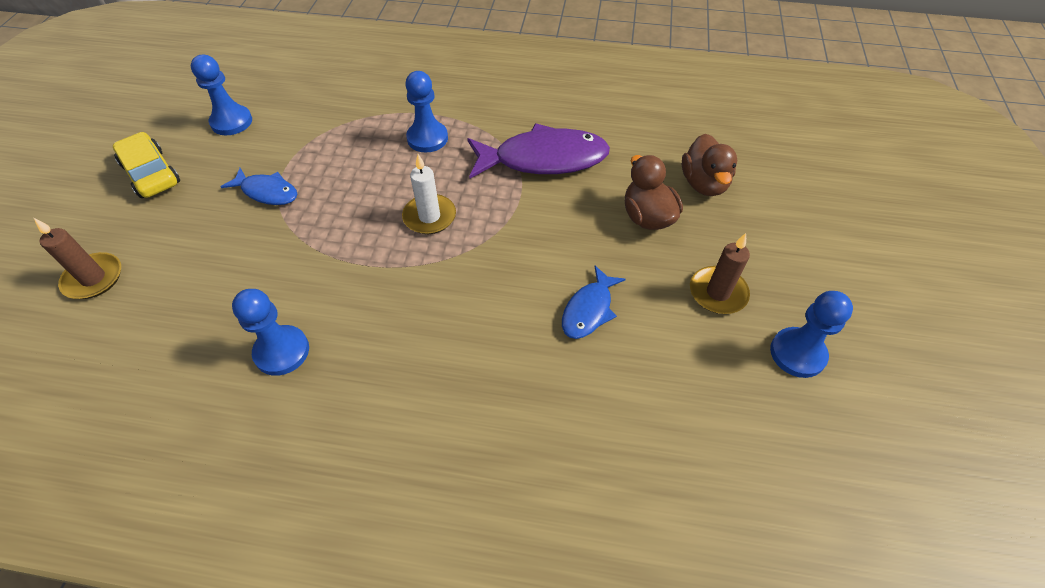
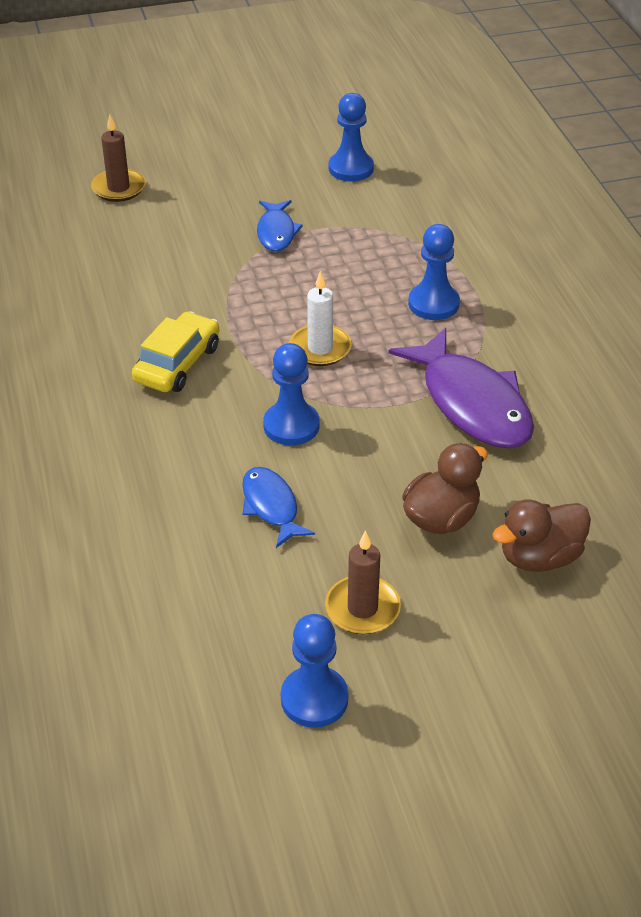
camera: 65 degrees right, 10 degrees down
yellow car [113,132,180,198] -> yellow car moved to [132,311,219,392]
blue pawn [232,289,309,376] -> blue pawn moved to [263,343,319,445]
blue fish [562,266,626,339] -> blue fish turned 60 degrees clockwise [242,467,315,548]

